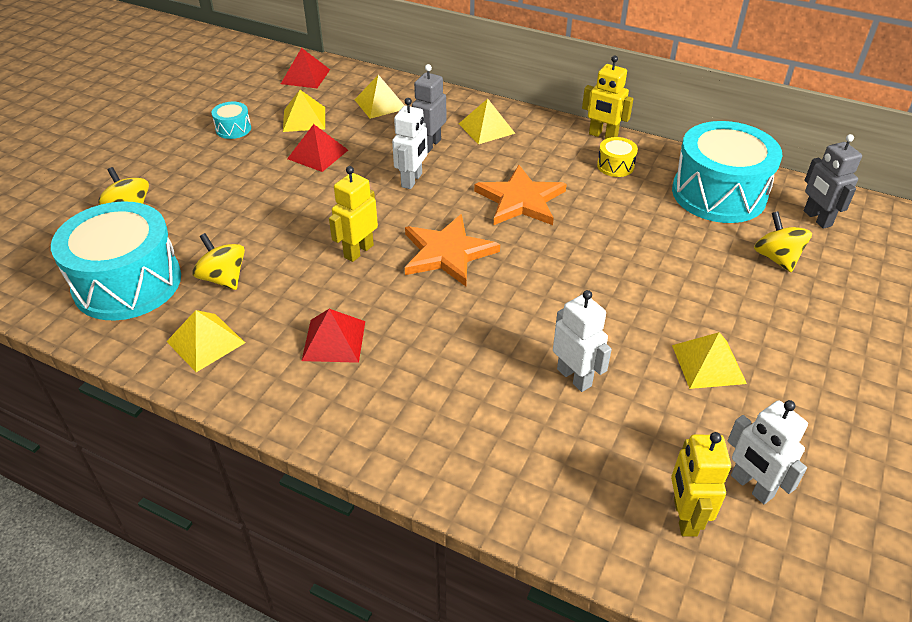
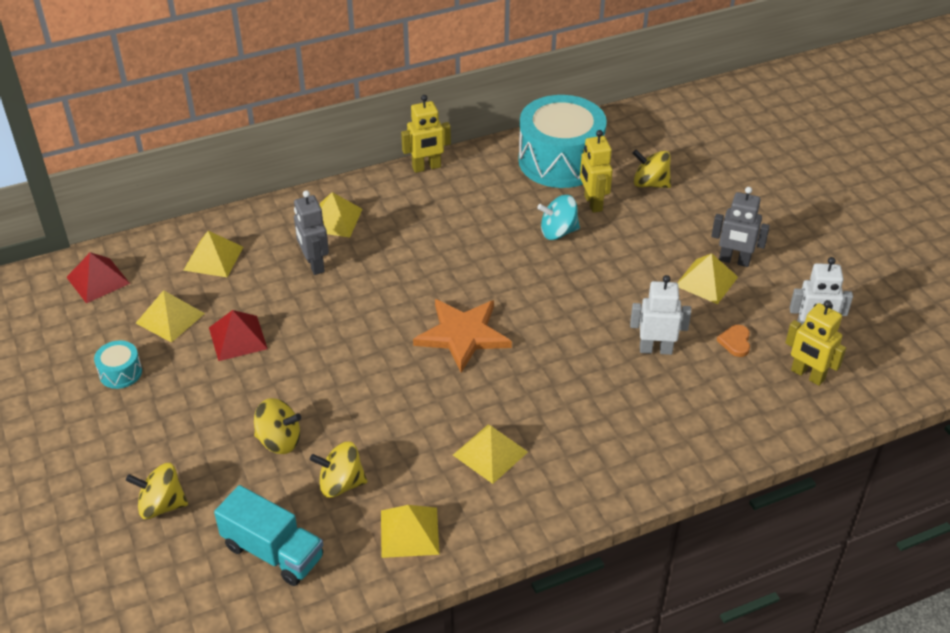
camera: 50 degrees left, 0 degrees up
turquoise drum [51,201,181,320] -> turquoise truck [214,485,323,586]
red pyramid [302,309,365,363] -> yellow pyramid [453,424,528,484]
yellow robot [329,166,378,262] -> yellow robot moved to [580,130,613,213]
white robot [392,98,428,189] -> none
orange star [474,165,567,225] -> none
yellow drum [597,137,638,177] -> none
grey robot [804,134,862,229] -> grey robot moved to [711,187,770,267]
none -> yellow spinning top [254,398,301,454]
none -> turquoise spinning top [537,195,580,240]
none -> orange heart [717,325,750,357]

